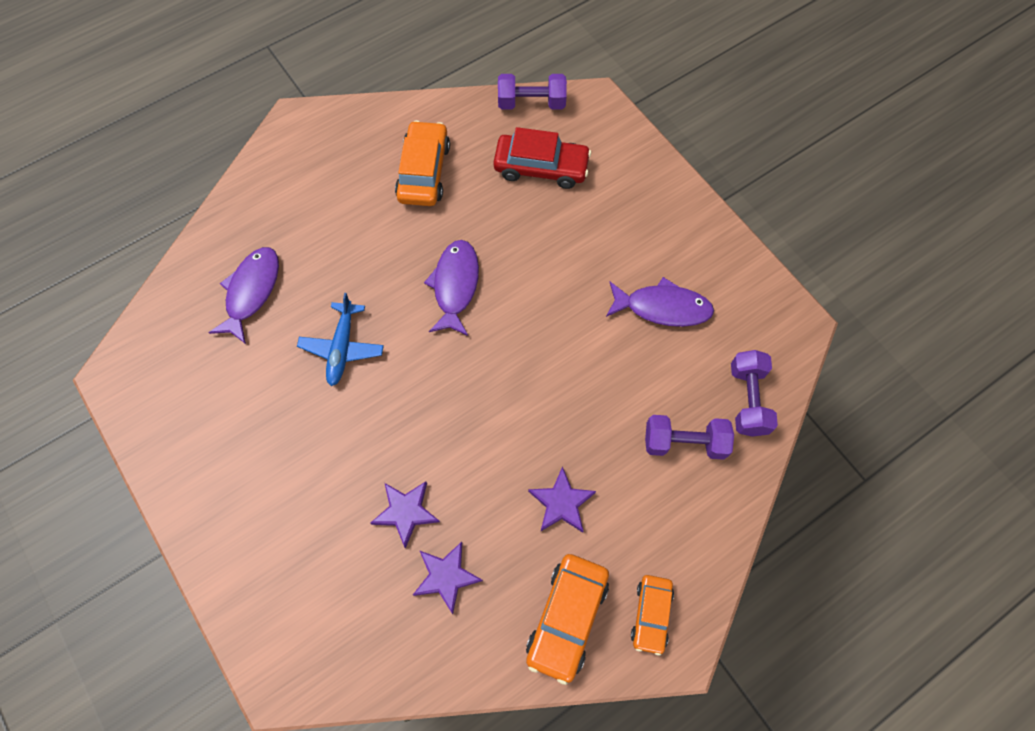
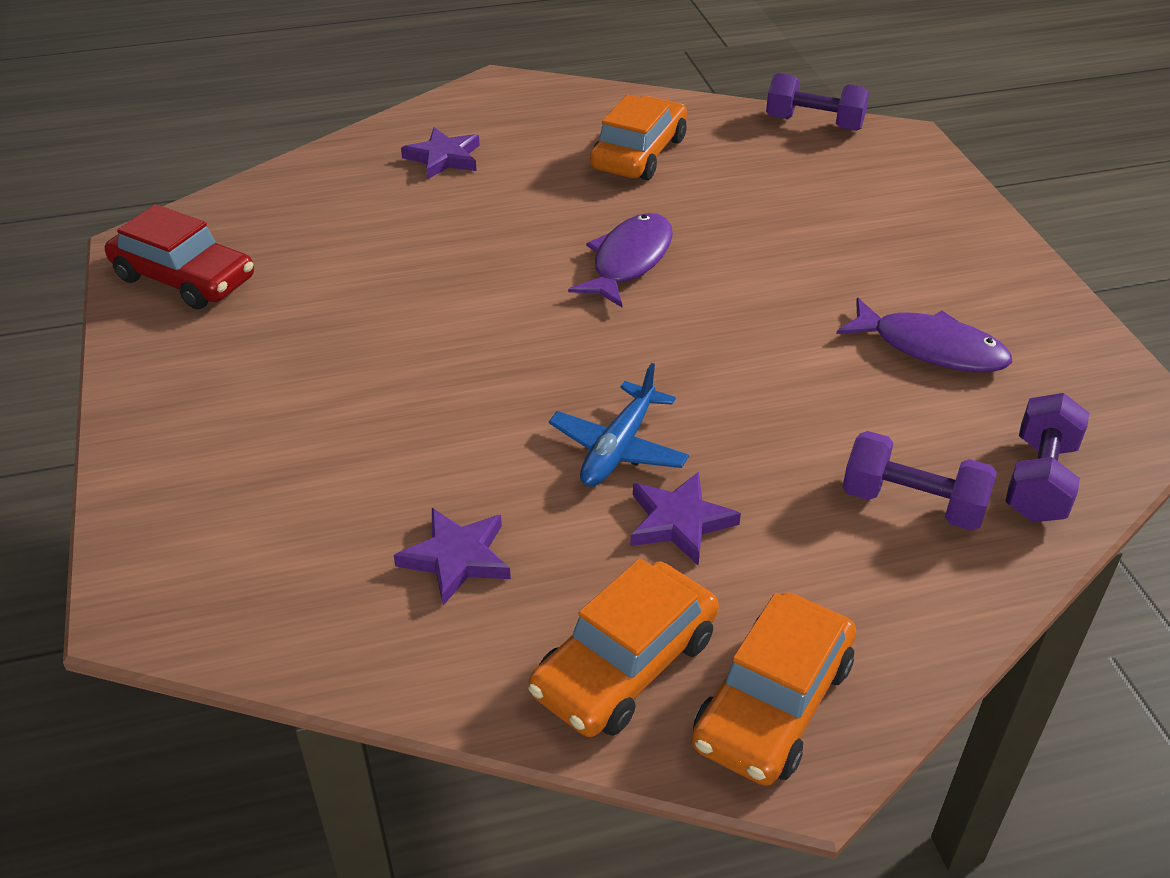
camera: 20 degrees right, 25 degrees down
purple fish [208,247,279,344] -> none
blue plane [297,293,384,386] -> blue plane moved to [549,363,689,487]
purple star [371,481,440,548] -> purple star moved to [401,127,480,179]
red car [493,127,591,189] -> red car moved to [105,204,254,309]
orange car [631,575,674,656] -> orange car [692,592,856,786], size x1.59

